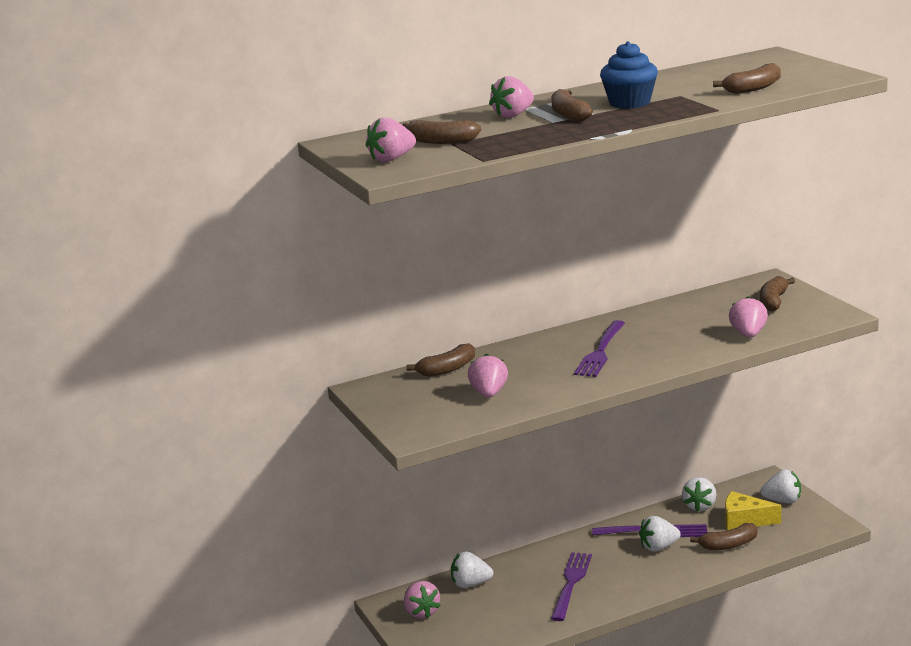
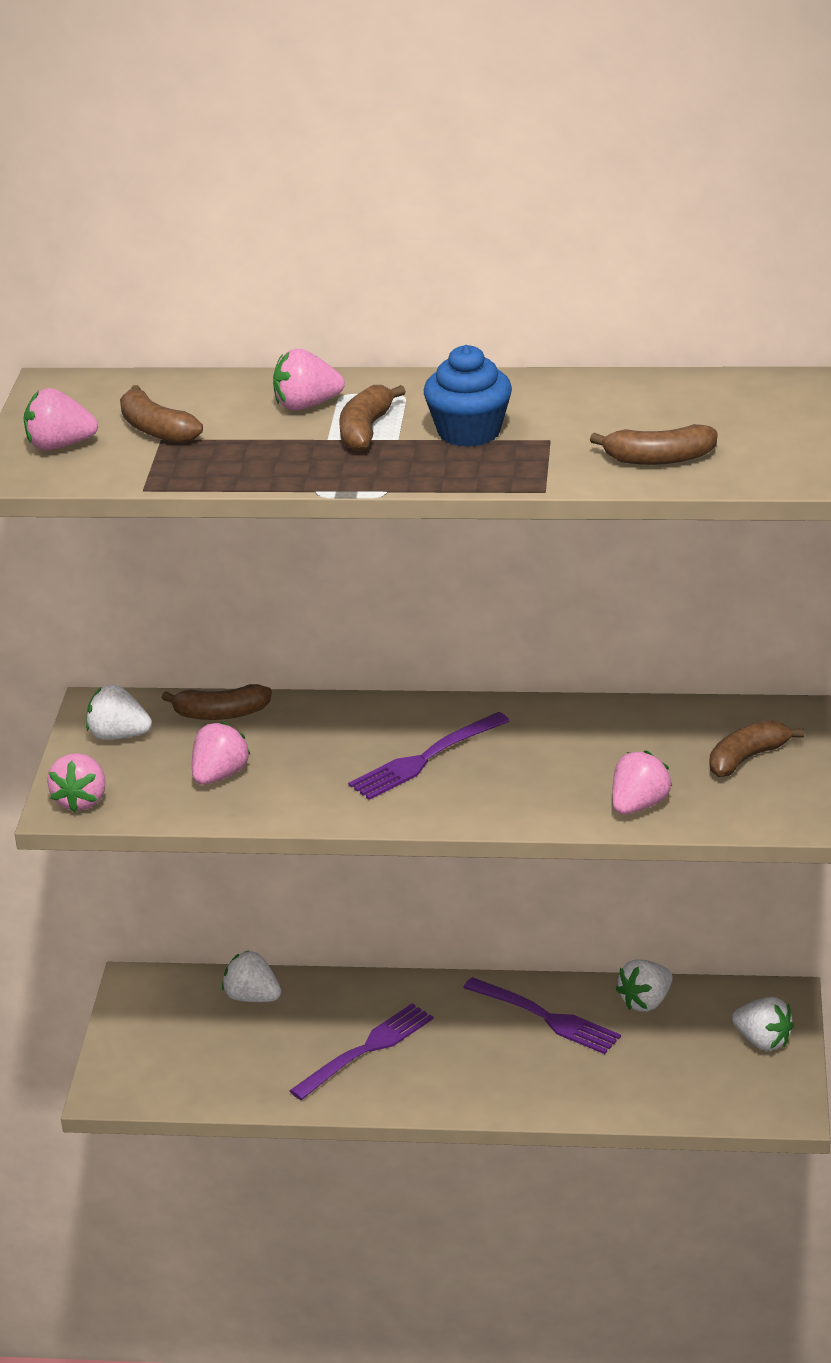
camera: 30 degrees right, 10 degrees up
pink strawberry [404,581,441,619] -> pink strawberry moved to [47,753,106,813]
white strawberry [639,516,681,552] -> white strawberry moved to [86,685,152,740]
brown banana [690,523,758,551] -> none
yellow cheese [725,491,781,530] -> none

